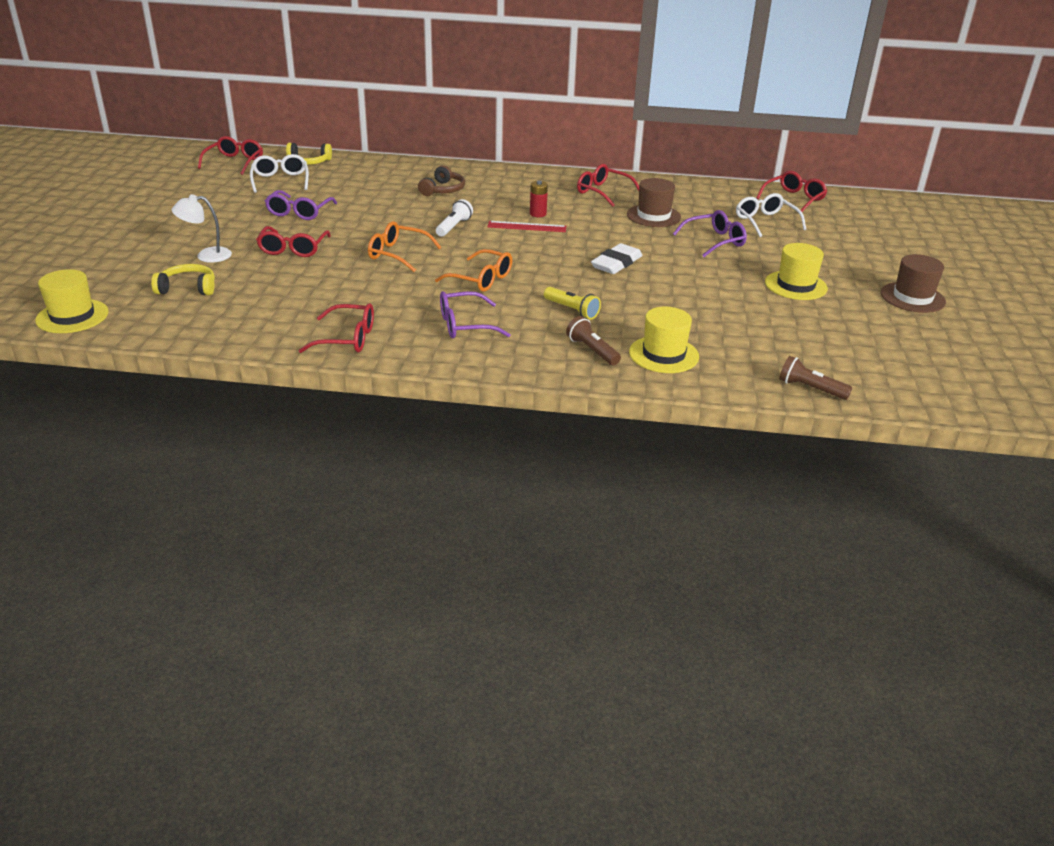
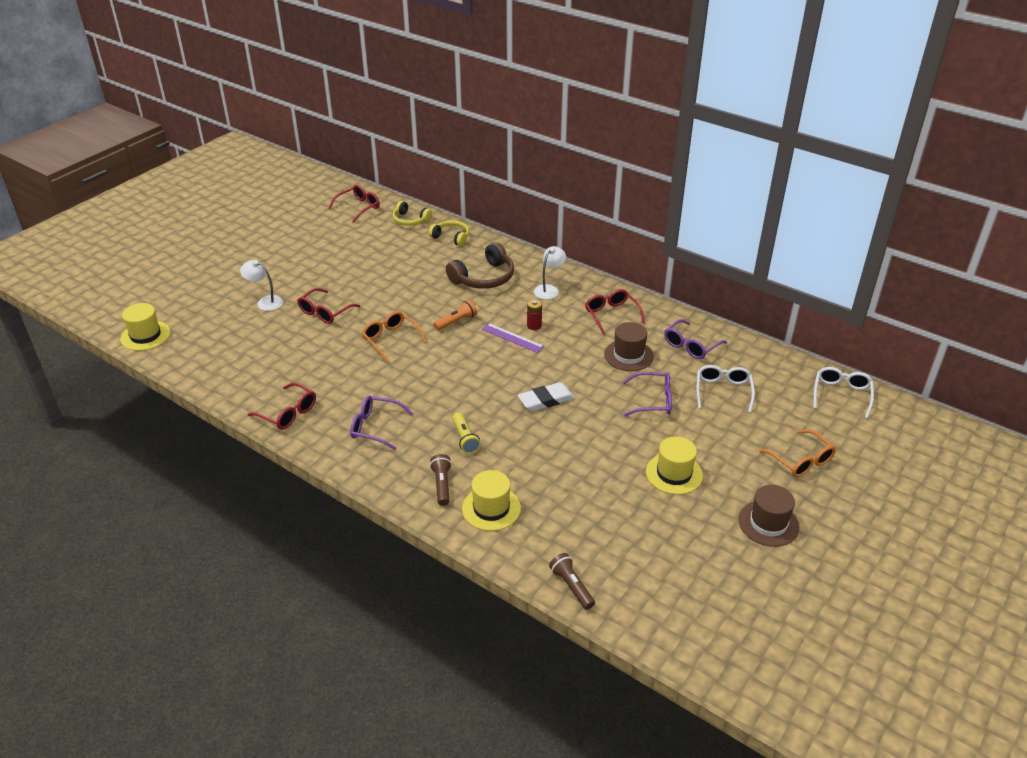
camera: 30 degrees right, 5 degrees up
yellow headphones [151,264,215,295] -> yellow headphones moved to [429,221,469,246]
white glasses [250,154,309,193] -> white glasses moved to [814,367,874,418]
purple glasses [265,190,337,220] -> purple glasses moved to [664,319,727,359]
brown headphones [418,165,465,196] -> brown headphones [446,242,514,289], size x1.59
orange glasses [435,249,512,292] -> orange glasses moved to [759,430,836,477]
white flashlight [436,199,473,237] -> orange flashlight [434,300,477,330]
red ruler [488,221,566,232] -> purple ruler [481,323,544,353]
red glasses [756,171,827,212] -> none
none -> white lamp [534,246,566,299]

